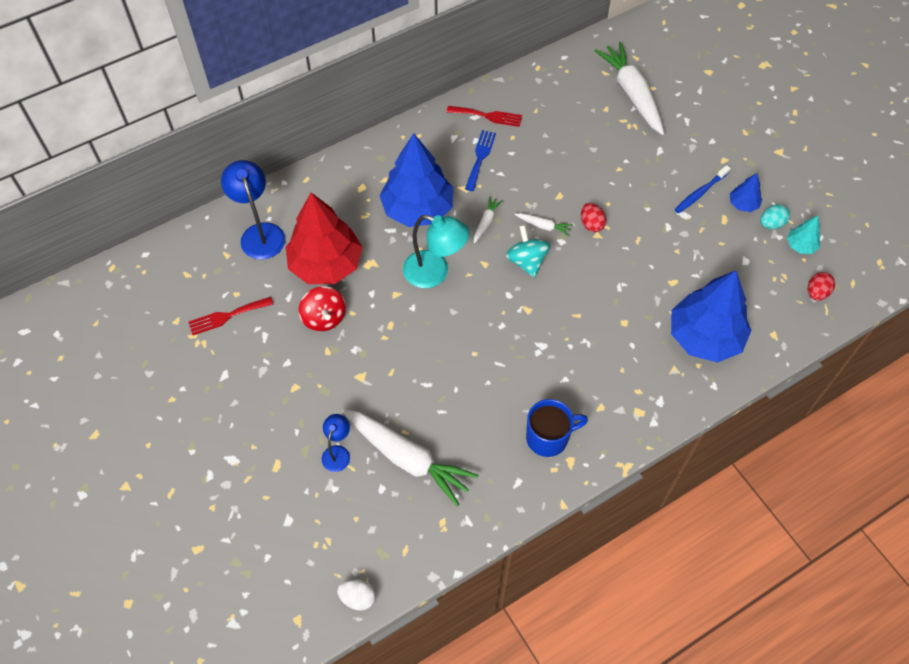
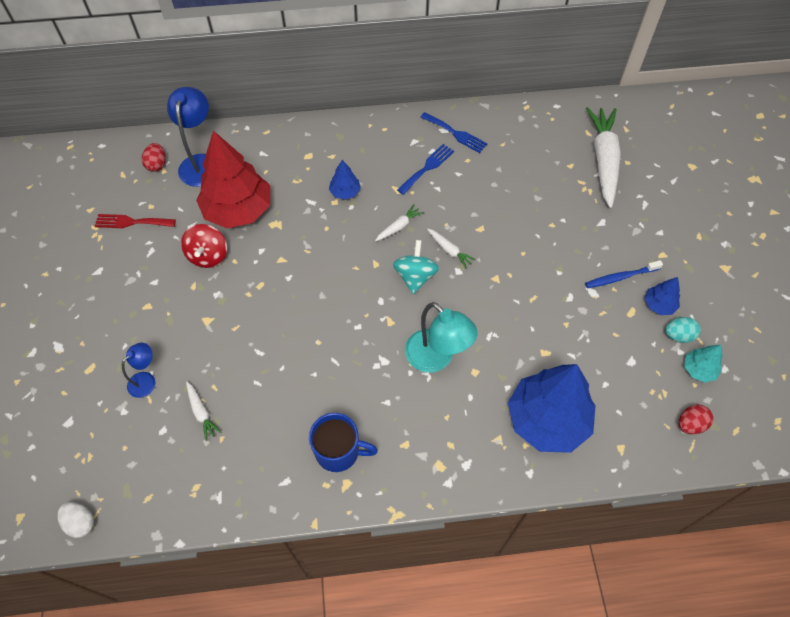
camera: 25 degrees right, 0 degrees up
white carrot [342,409,478,506] -> white carrot [186,382,221,441], size x0.44
blue tree [379,133,453,227] -> blue tree [329,160,361,200], size x0.44
turquoise lamp [403,215,469,288] -> turquoise lamp moved to [405,302,478,373]
red fork [447,106,522,127] -> blue fork [420,112,487,153]
red egg [581,203,606,232] -> red egg moved to [142,143,165,172]

